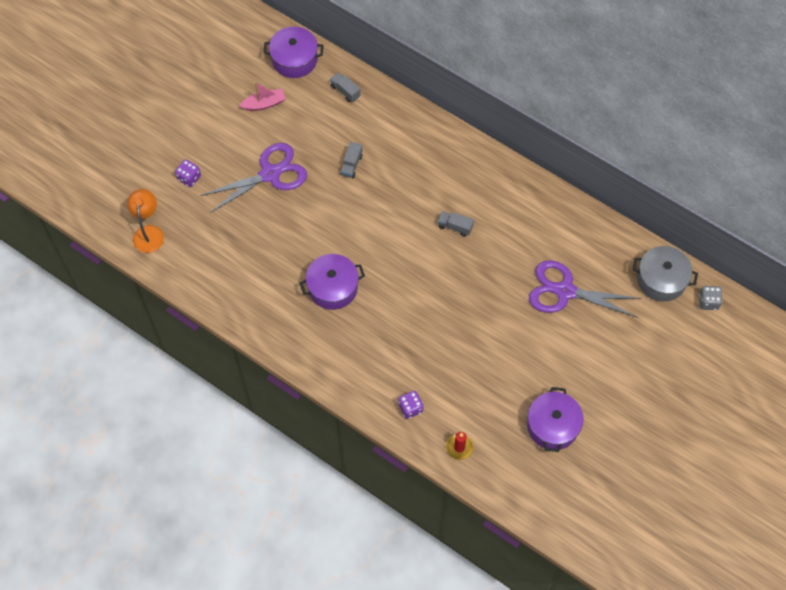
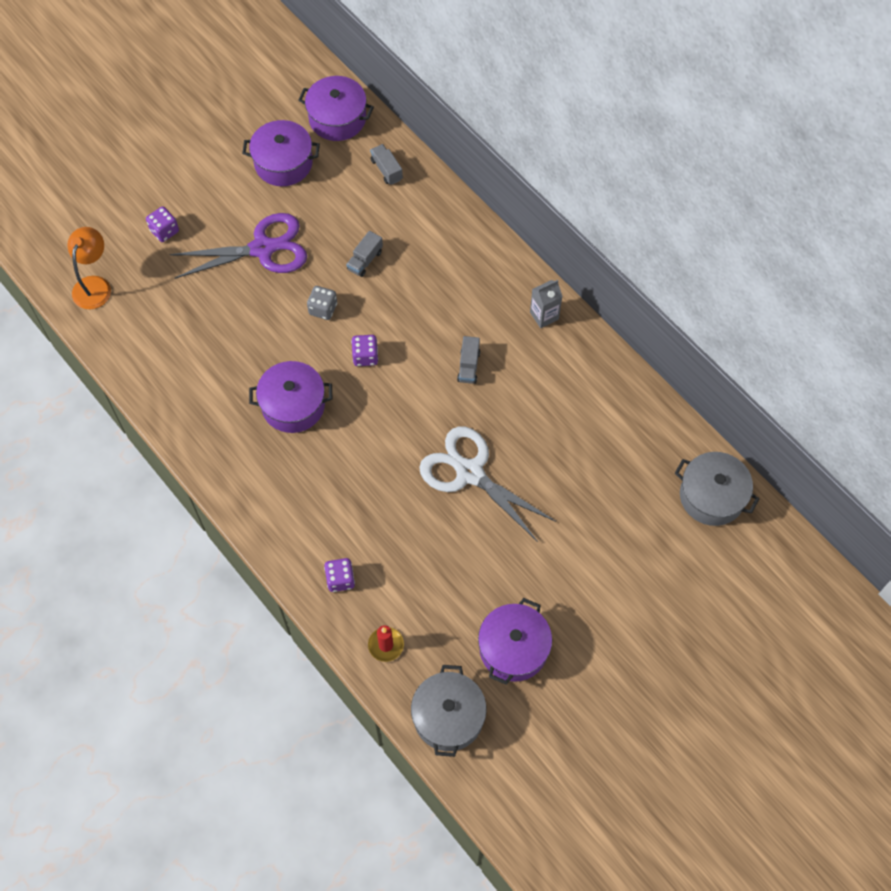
camera: 15 degrees right, 0 degrees up
pink boat [239,82,286,111] -> purple pot [242,120,320,186]
grey truck [438,211,474,237] -> grey truck turned 120 degrees counterclockwise [457,336,480,384]
purple scissors [529,260,642,318] -> none
grey dice [699,286,723,310] -> grey dice moved to [307,286,337,320]
none -> purple dice [351,335,378,366]
none -> grey pot [411,665,487,757]
none -> white scissors [419,426,556,542]
none -> grey carton [530,280,563,328]

